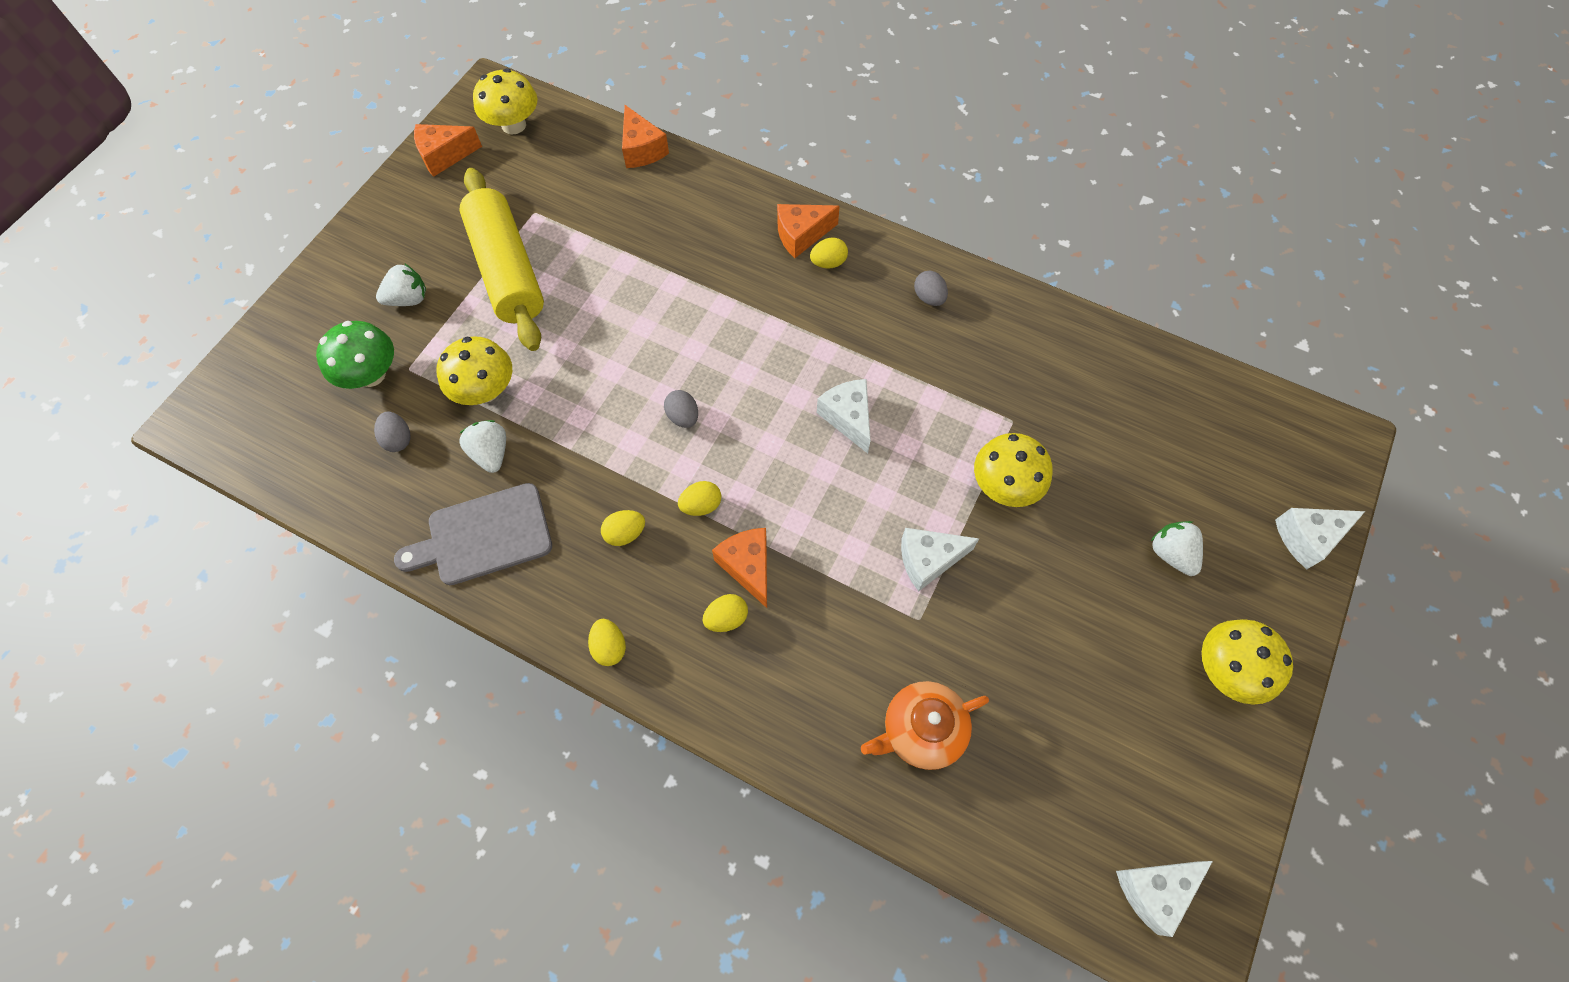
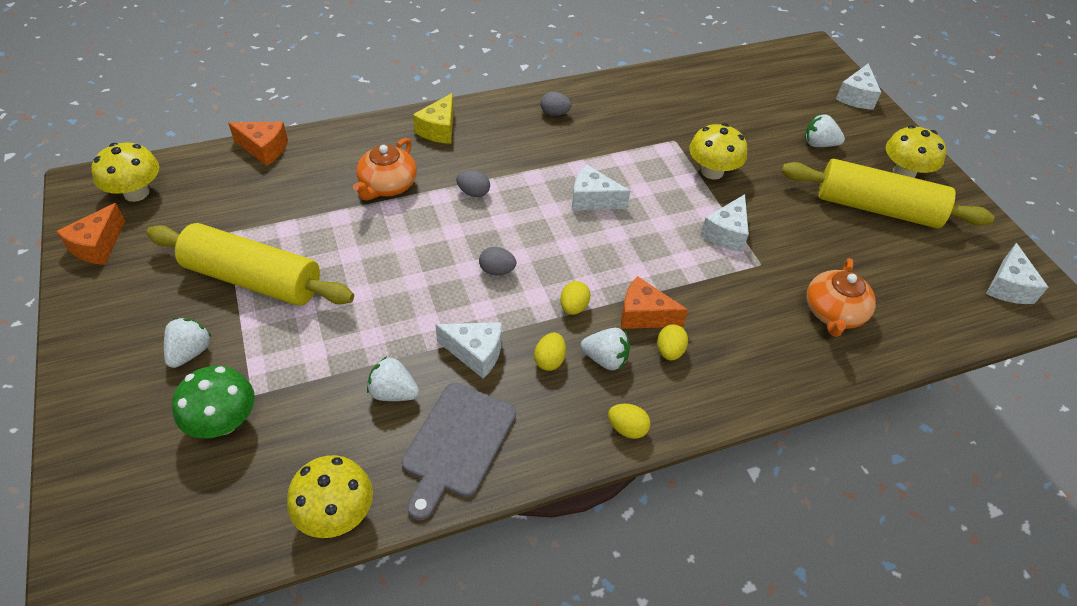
camera: 50 degrees left, 15 degrees down
grey egg [374,412,411,452] -> grey egg moved to [456,170,490,197]
yellow mushroom [437,336,512,405] -> yellow mushroom moved to [287,455,373,538]
orange cheese [777,204,840,258] -> yellow cheese [413,93,454,144]
yellow egg [810,238,848,268] -> none
none -> orange teapot [353,138,417,201]
none -> white cheese [435,322,502,378]
none -> white strawberry [581,328,630,370]
none -> yellow rolling pin [781,159,994,228]

